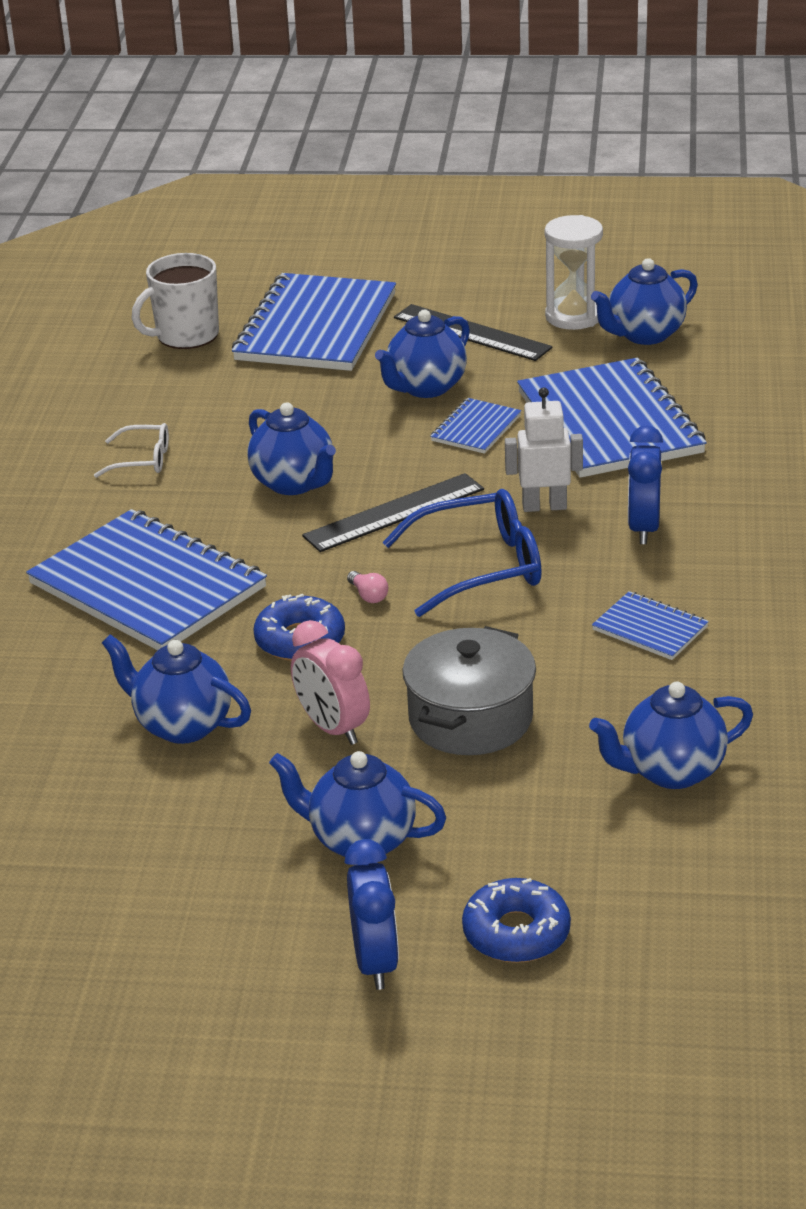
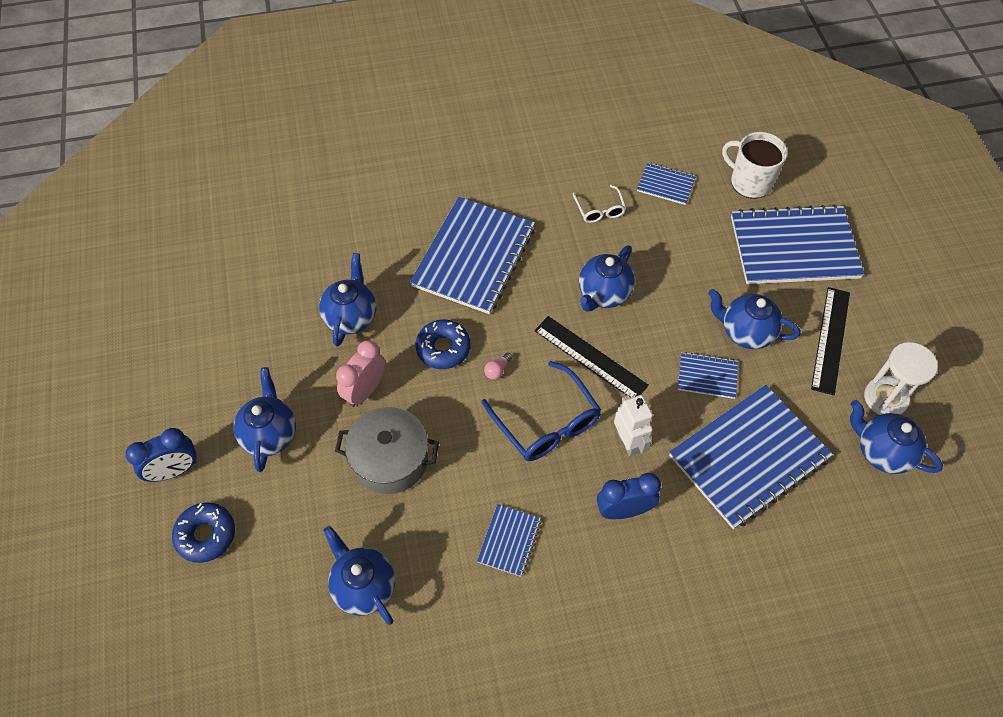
camera: 70 degrees right, 25 degrees up
none -> blue notebook [637,162,696,205]

